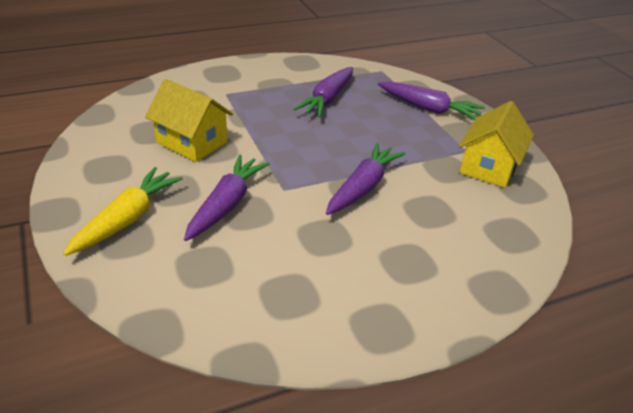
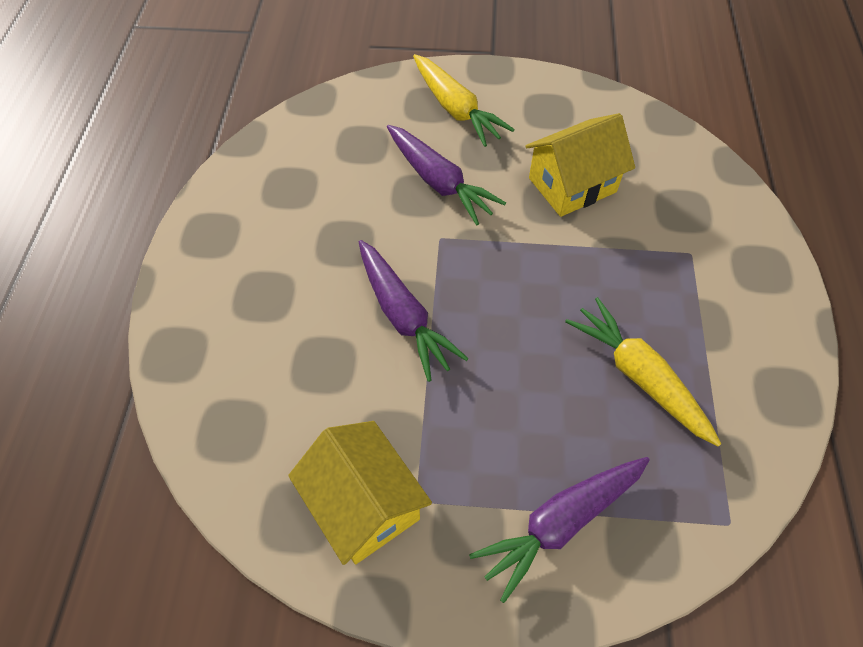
camera: 120 degrees right, 20 degrees up
purple carrot [294,67,353,117] -> yellow carrot [565,297,721,447]

